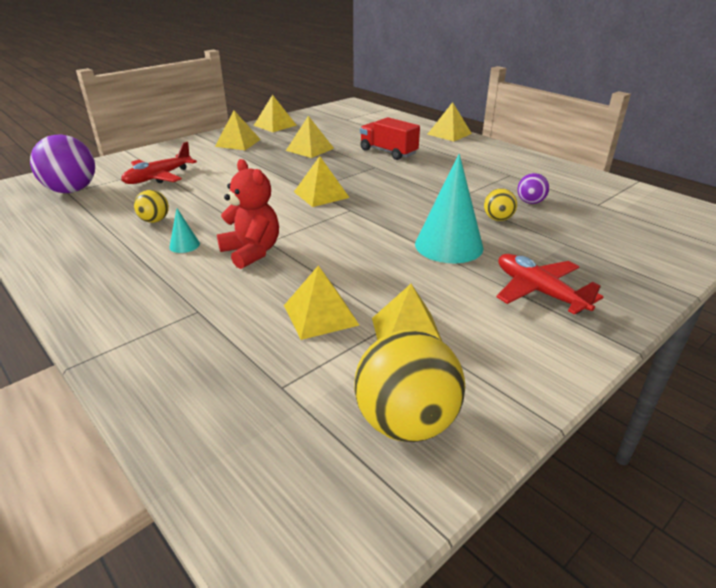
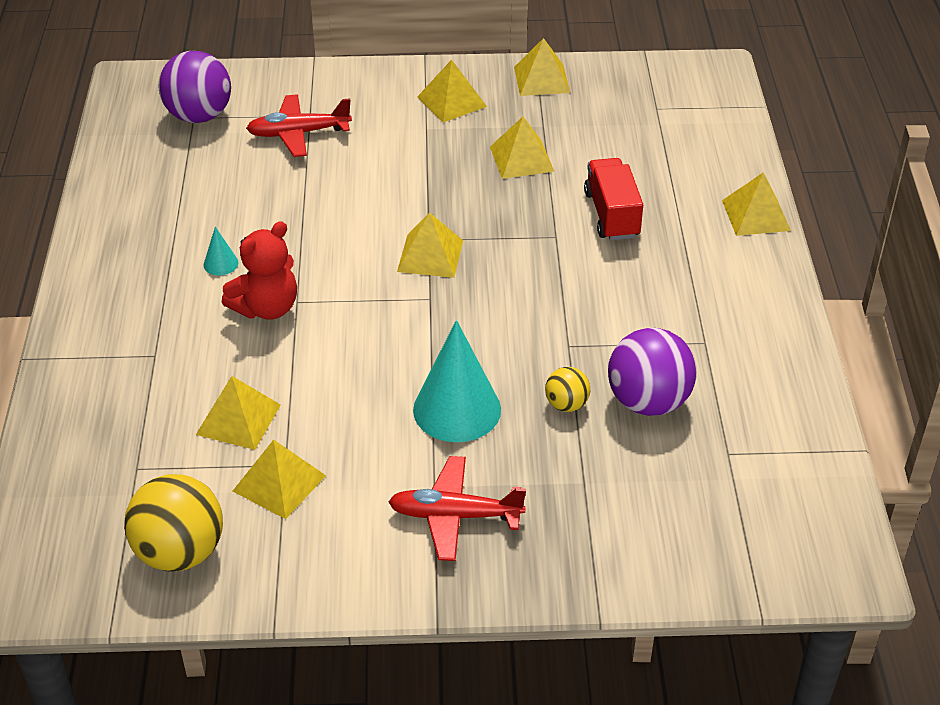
camera: 40 degrees right, 10 degrees up
yellow ball [134,190,169,223] -> none
red teddy bear [217,159,279,269] -> red teddy bear turned 45 degrees clockwise [222,221,297,320]
red plane [497,254,603,315] -> red plane turned 90 degrees counterclockwise [388,456,526,561]
purple ball [518,173,549,204] -> purple ball [608,328,697,416], size x1.94

